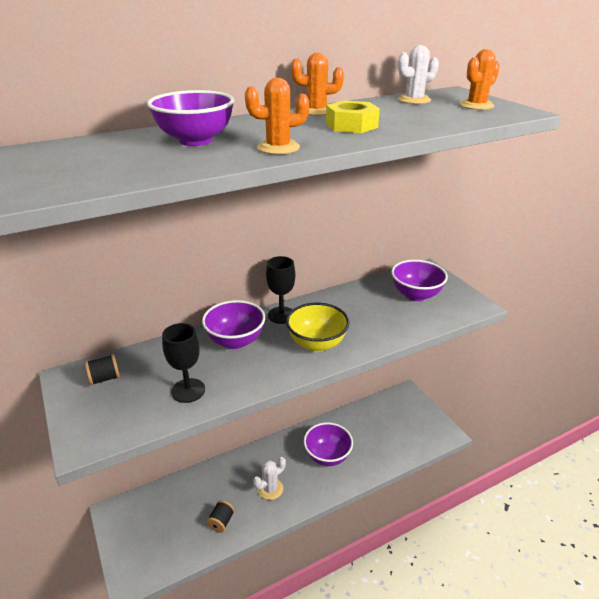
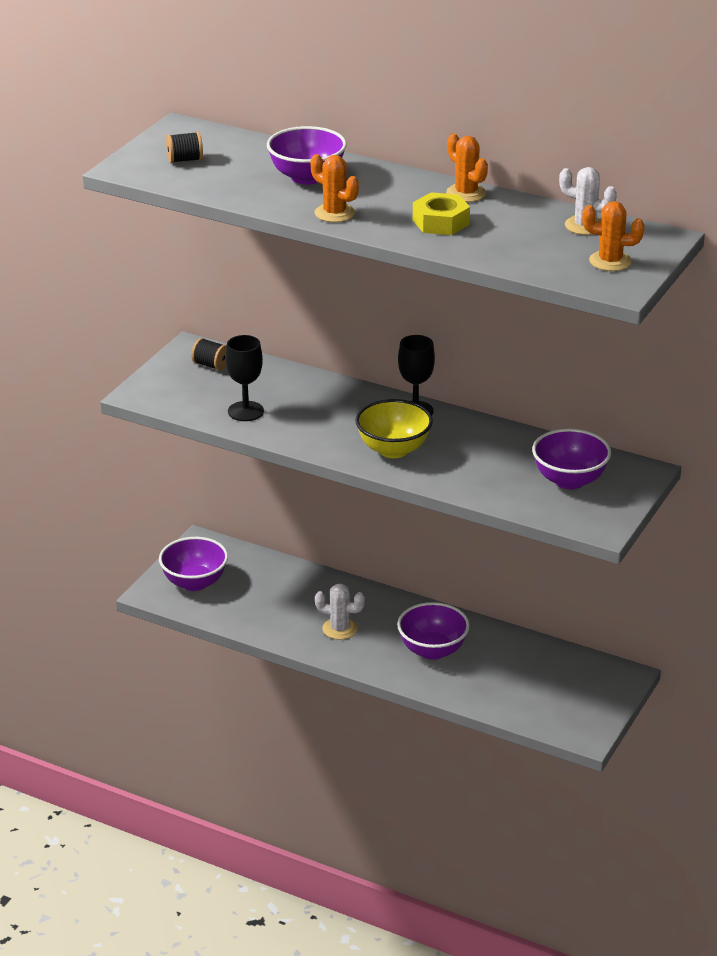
camera: 55 degrees right, 0 degrees up
purple bowl [202,300,265,349] -> purple bowl moved to [159,537,228,591]
black spool [206,500,235,533] -> black spool moved to [166,132,203,163]

